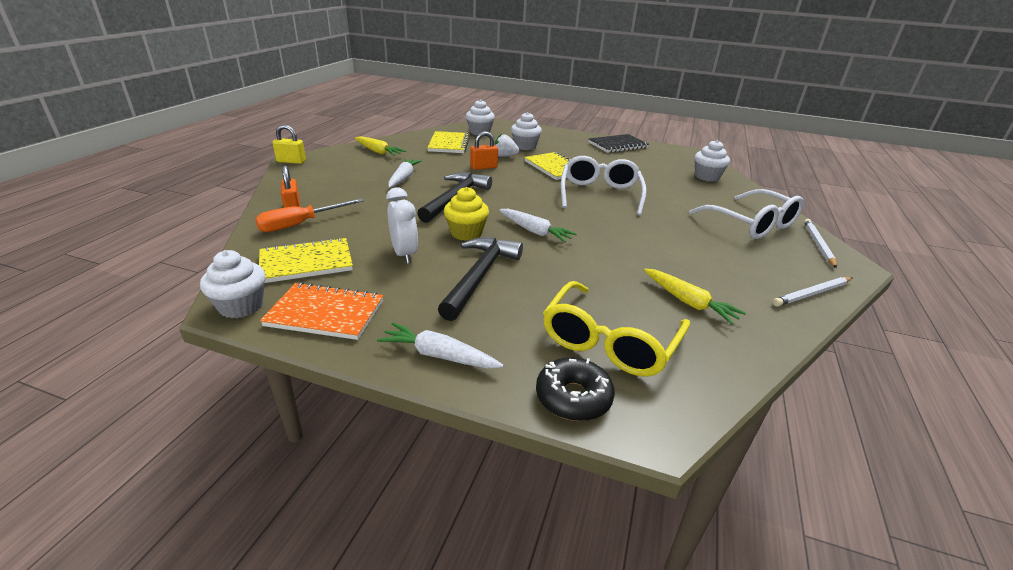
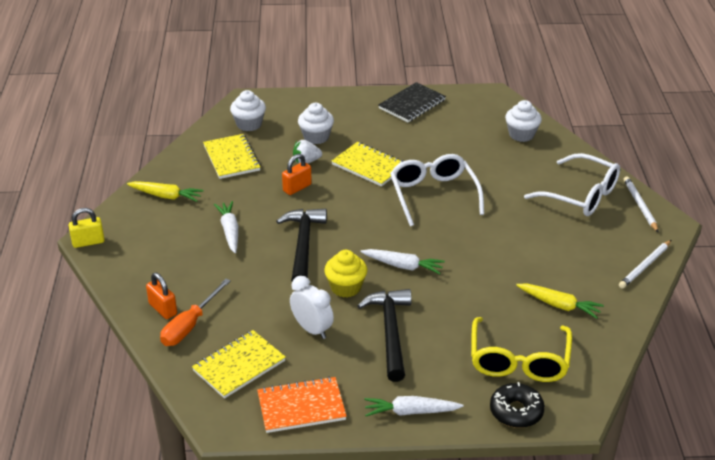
camera: 20 degrees left, 5 degrees up
white cupcake [200,250,266,318] -> none

